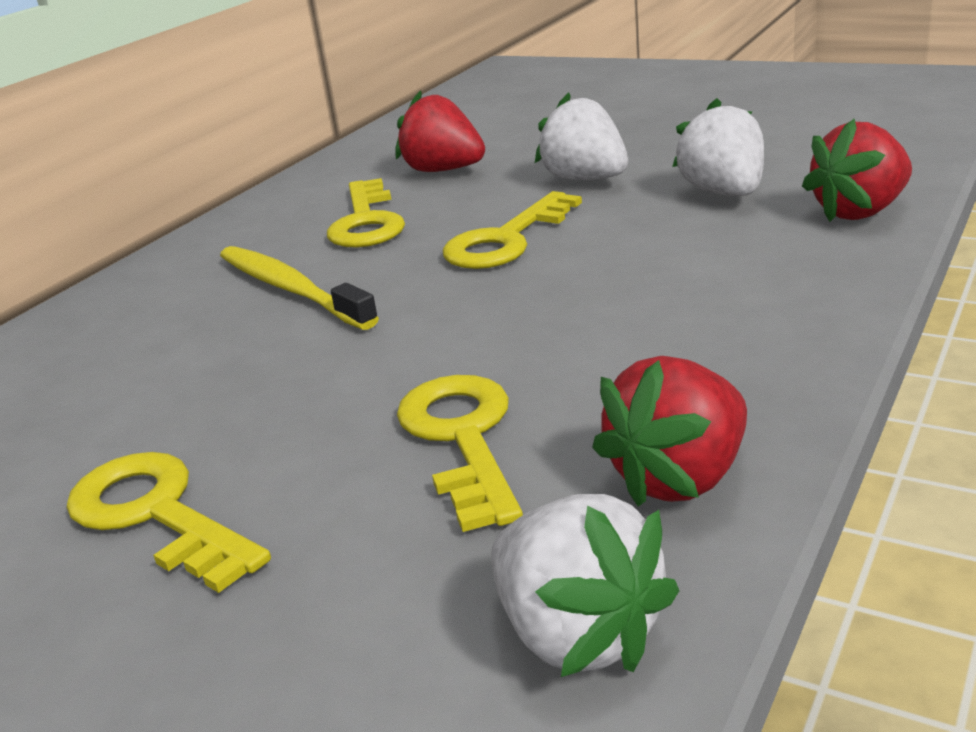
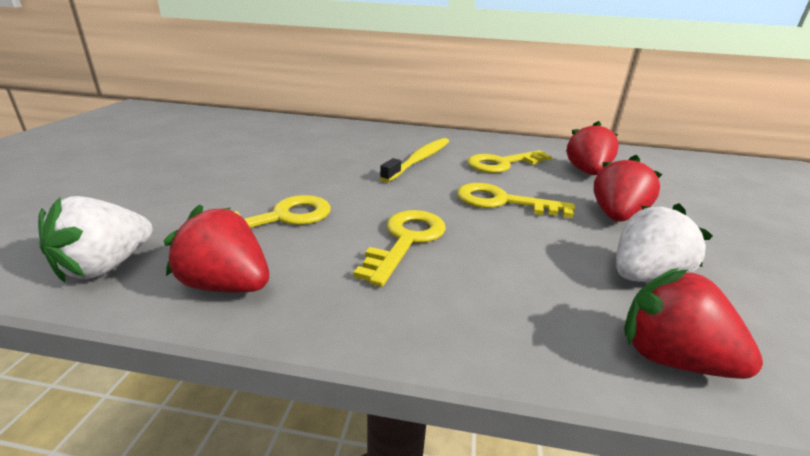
camera: 65 degrees right, 0 degrees up
yellow key [66,452,271,593] -> yellow key moved to [353,210,446,287]
white strawberry [535,92,628,180] -> red strawberry [593,155,663,222]

